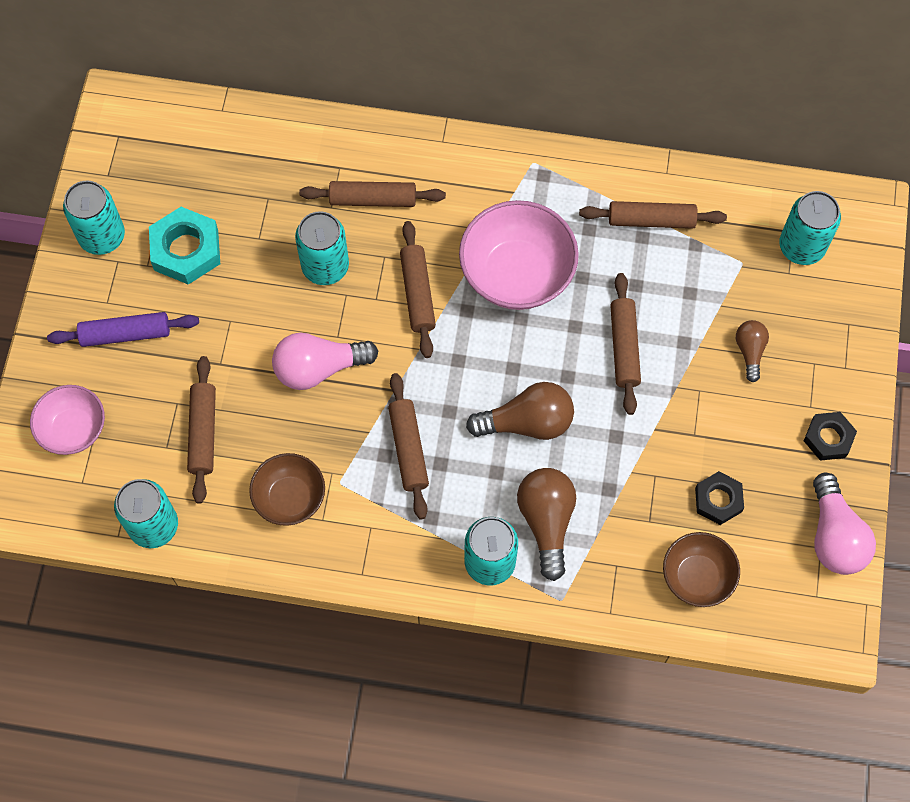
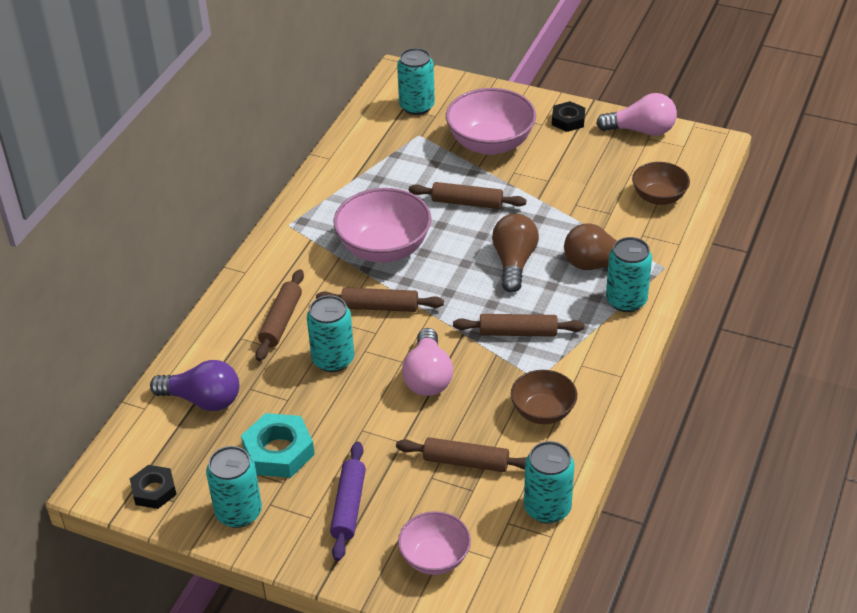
camera: 75 degrees left, 25 degrees down
brown rolling pin [579,201,727,229] -> none
black nut [695,471,744,525] -> black nut moved to [130,465,177,509]
brown light bulb [736,320,769,382] -> pink bowl [446,88,536,155]
none -> purple light bulb [150,360,239,411]

